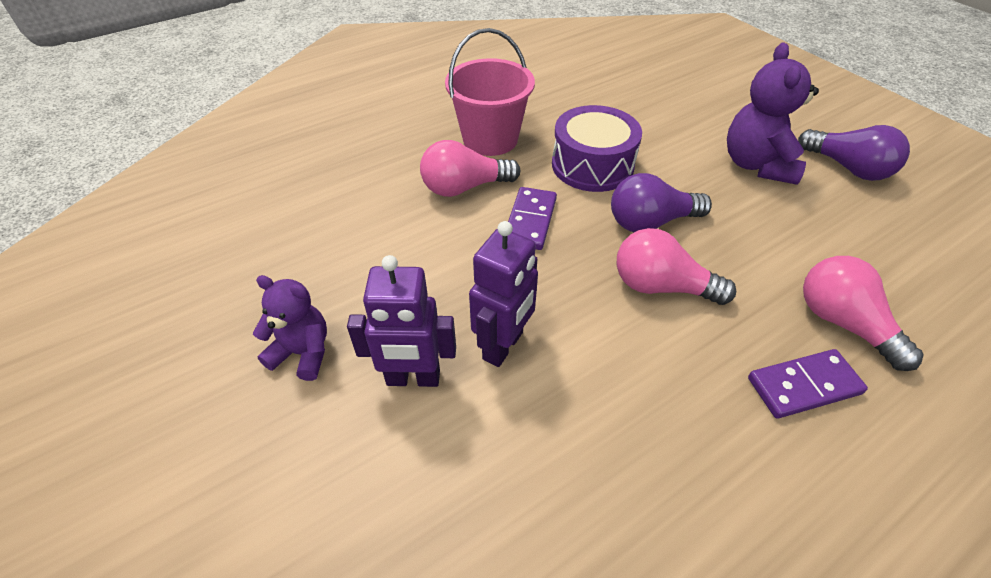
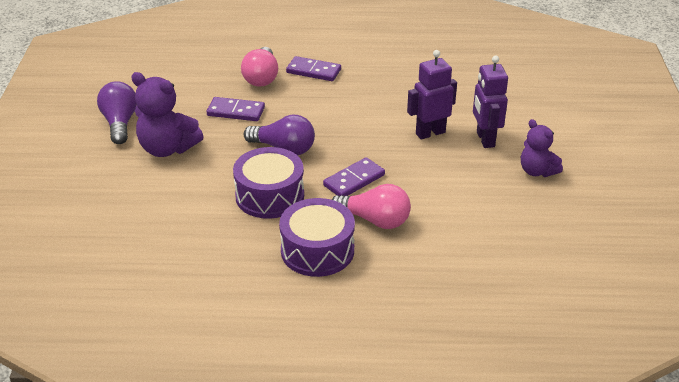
camera: 145 degrees left, 10 degrees down
purple robot [347,255,456,387] -> purple robot turned 135 degrees counterclockwise [473,56,508,148]
pink bucket [445,28,535,156] -> purple drum [279,198,355,277]
pink light bulb [617,228,736,305] -> none
purple teddy bear [727,43,819,185] -> purple teddy bear turned 75 degrees clockwise [131,72,204,157]
none -> purple domino [207,97,265,121]

